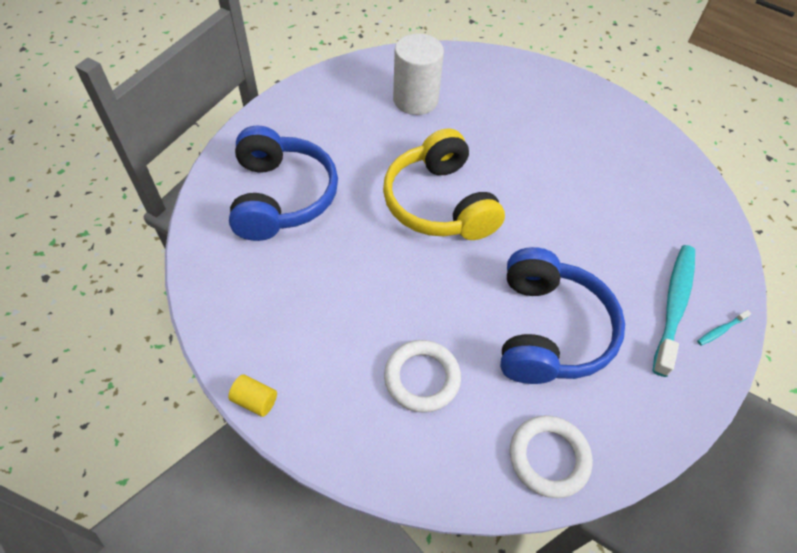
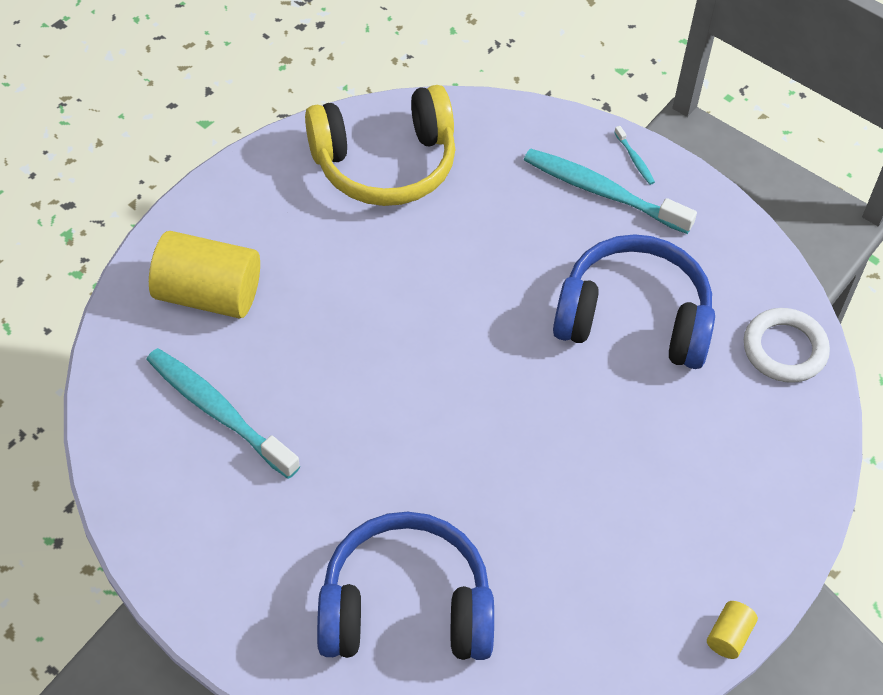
camera: 85 degrees left, 0 degrees up
yellow headphones [383,128,505,240] -> yellow headphones moved to [305,85,456,206]
white ring [384,340,461,413] -> none
white cylinder [393,34,444,115] -> turquoise toothbrush [146,348,300,479]
none -> yellow cylinder [149,231,260,318]

